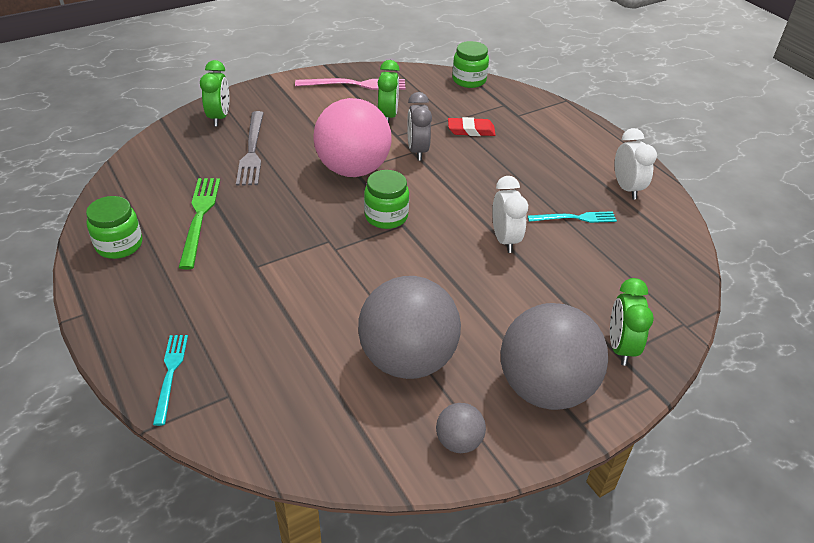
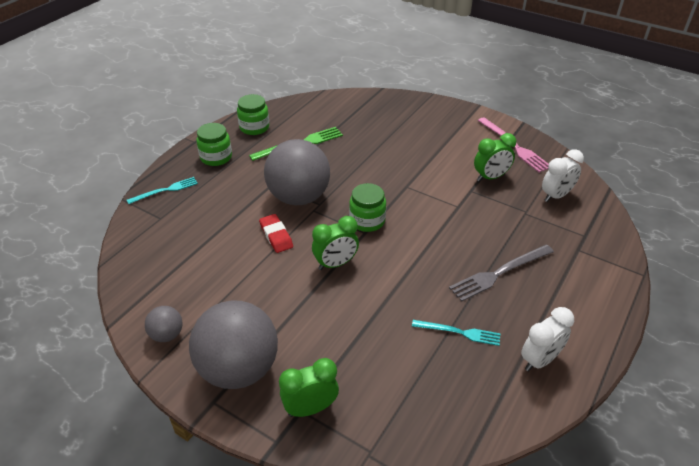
camera: 65 degrees right, 0 degrees up
green clock [200,60,229,126] -> green clock moved to [312,216,359,270]
grey fork [236,111,264,185] -> grey fork moved to [449,244,554,302]
pink ball [313,98,392,177] -> none
grey ball [358,276,461,379] -> grey ball moved to [264,139,330,205]
grey clock [407,92,432,161] -> none
red eraser [448,117,496,136] -> red eraser moved to [259,214,293,253]
green jar [452,41,489,88] -> green jar moved to [196,123,232,166]
white clock [492,176,528,253] -> white clock moved to [542,149,584,202]
turquoise fork [527,211,617,223] -> turquoise fork turned 45 degrees counterclockwise [412,320,501,346]

